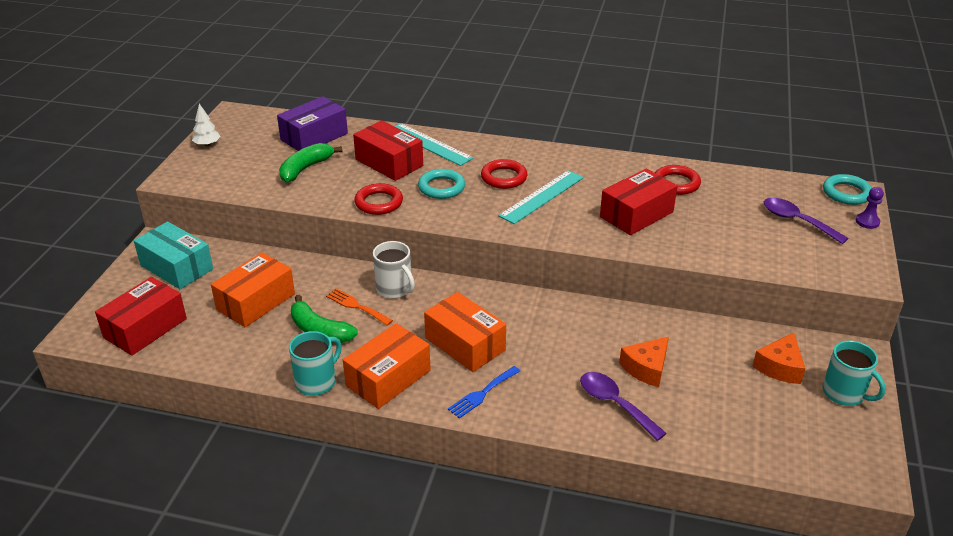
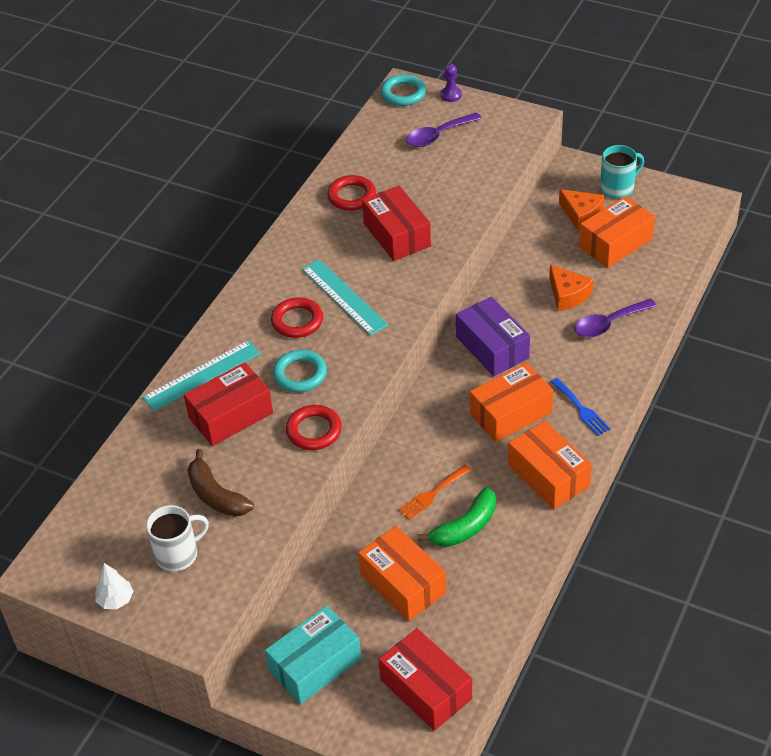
camera: 75 degrees left, 10 degrees up
purple box [277,96,348,151] -> purple box moved to [456,296,530,376]
green banana [279,143,343,182] -> brown banana [188,449,254,517]
turquoise mug [289,331,342,396] -> none
white mug [373,241,415,298] -> white mug moved to [146,505,209,571]
none -> orange box [579,196,655,268]

